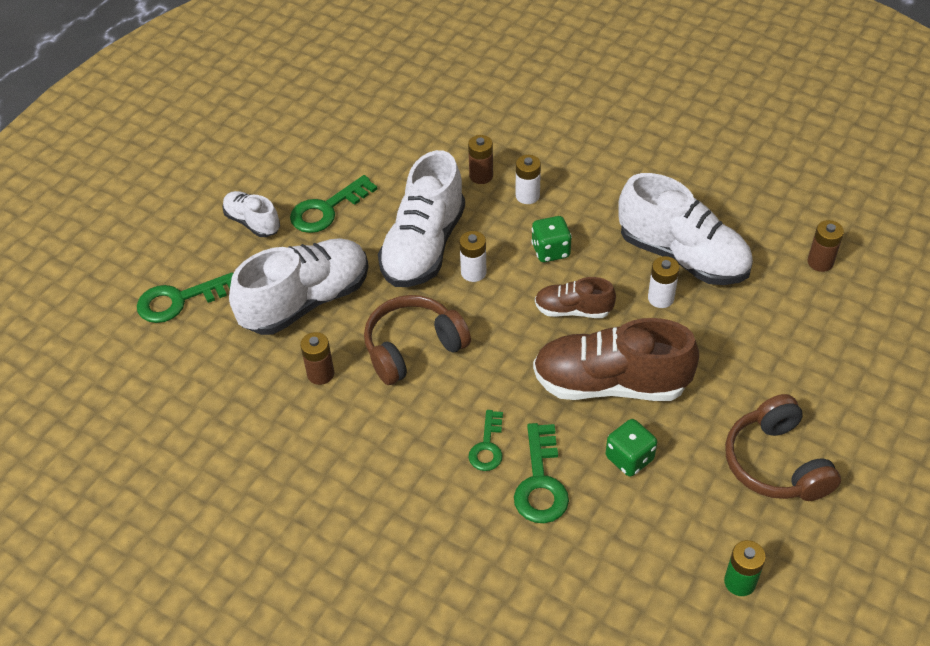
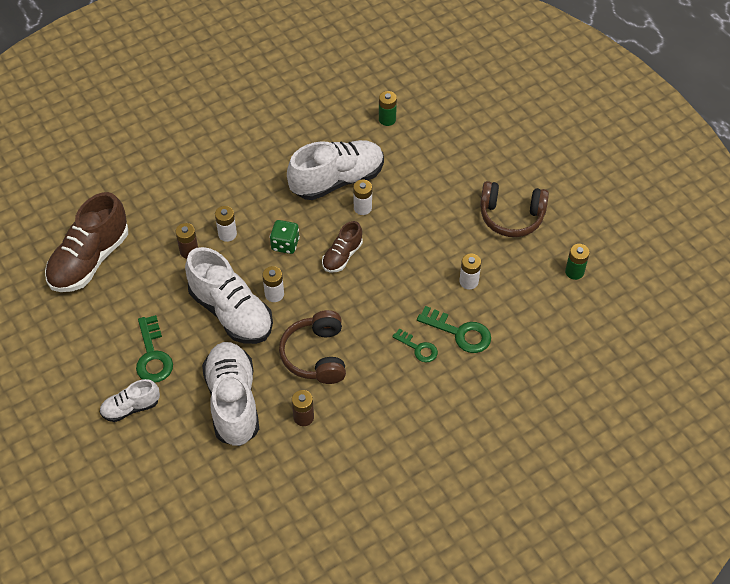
camera: 65 degrees left, 5 degrees up
green key [137,272,233,323] -> none
brown shoe [533,318,699,401] -> brown shoe moved to [45,192,128,292]
green dice [606,419,657,476] -> white battery [459,254,481,289]
brown battery [808,220,844,272] -> green battery [379,91,397,126]

